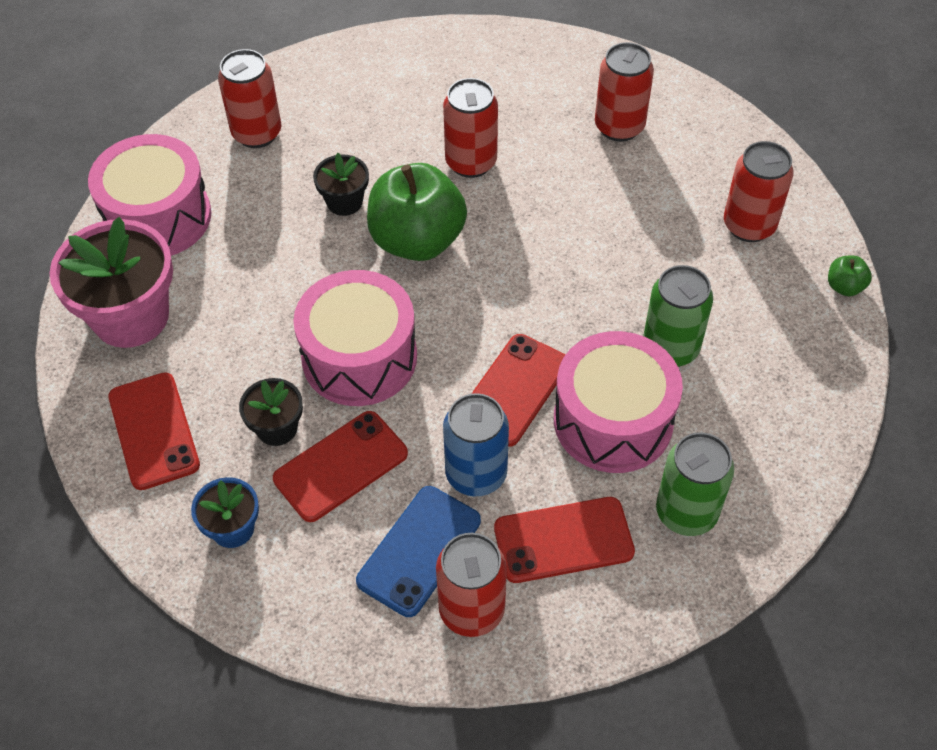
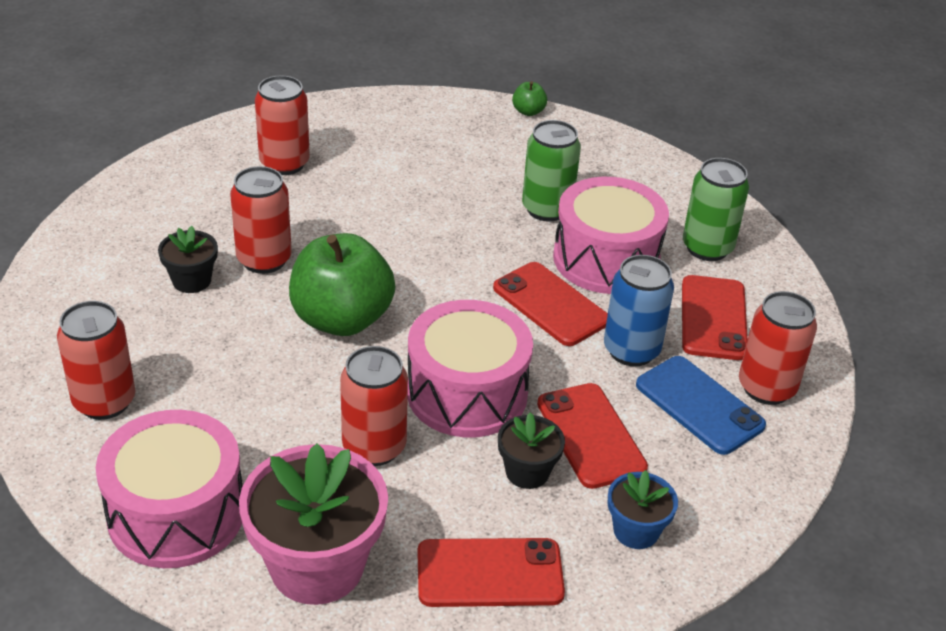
camera: 75 degrees left, 15 degrees down
black flower pot [313,153,369,216] -> black flower pot moved to [158,226,218,293]
red can [724,141,794,242] -> red can moved to [340,346,408,466]

